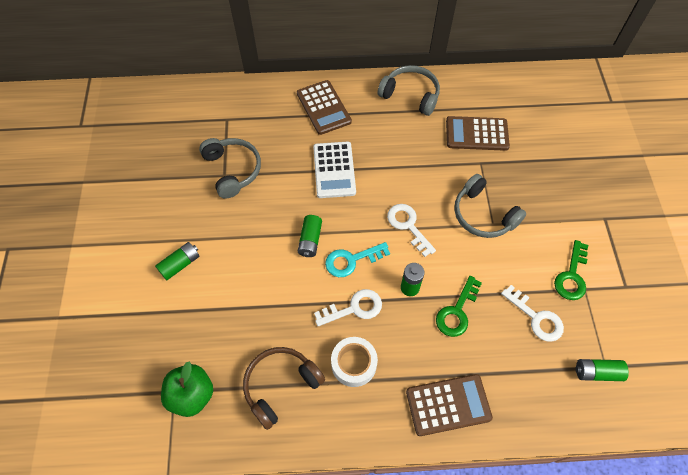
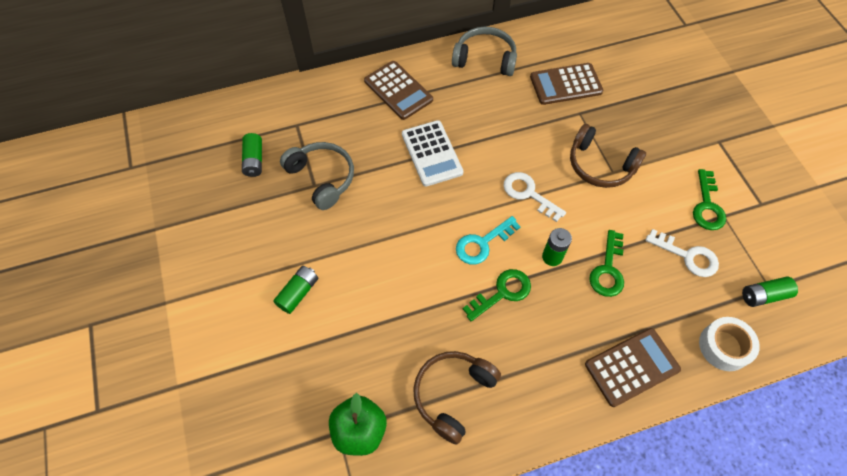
camera: 15 degrees left, 0 degrees up
green battery [298,215,322,257] -> green battery moved to [242,133,262,177]
white key [314,289,382,326] -> green key [463,269,531,321]
white tape [331,337,378,387] -> white tape moved to [699,317,760,371]
grey headphones [454,174,526,238] -> brown headphones [570,124,646,188]

